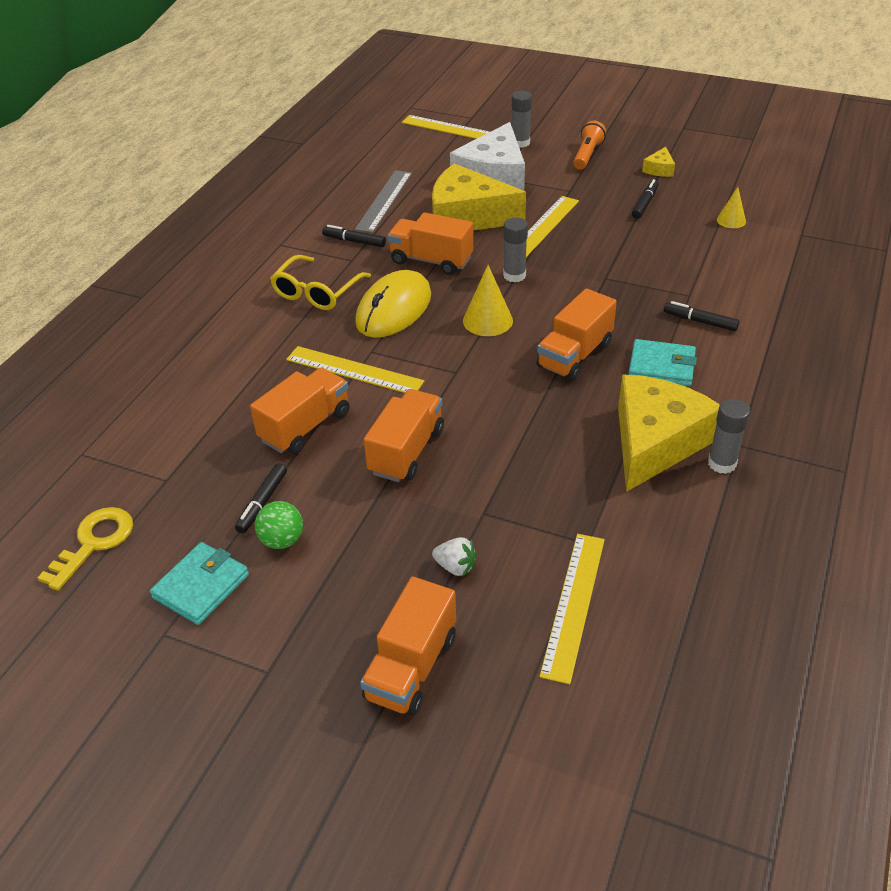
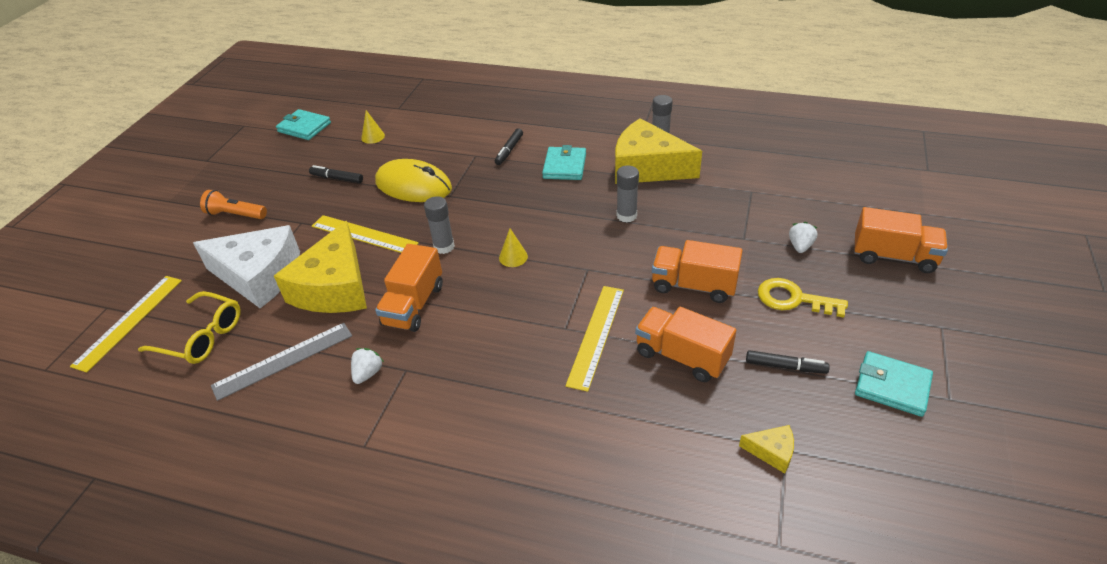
camera: 95 degrees left, 0 degrees up
yellow key [37,507,133,591] -> yellow key moved to [758,278,848,318]
green ball [255,501,303,549] -> none
yellow glasses [270,255,371,310] -> yellow glasses moved to [138,291,240,364]
black marker [322,225,386,247] -> white strawberry [351,348,384,384]
grey ruler [355,170,412,233] -> grey ruler turned 45 degrees counterclockwise [211,323,352,401]
yellow mouse [355,270,431,338] -> yellow mouse moved to [375,159,452,202]
yellow cone [463,265,513,336] -> yellow cone [499,229,528,267], size x0.64
grey glue stick [512,91,532,148] -> grey glue stick moved to [617,166,639,223]
orange truck [536,288,617,381] -> none
yellow ruler [540,534,605,684] -> none
yellow cheese [642,147,675,177] -> yellow cheese moved to [739,425,794,474]
none -> turquoise wallet [276,109,331,140]

